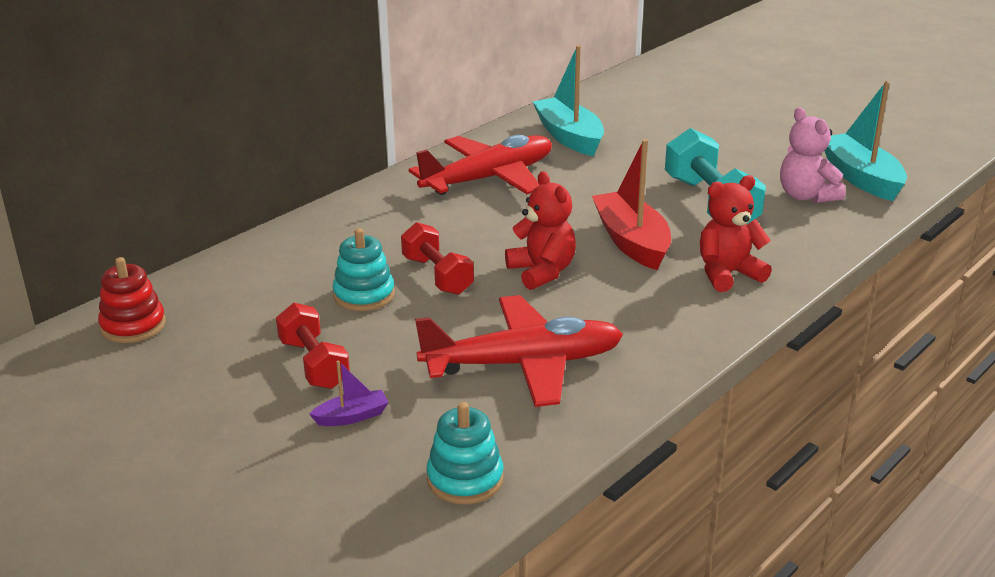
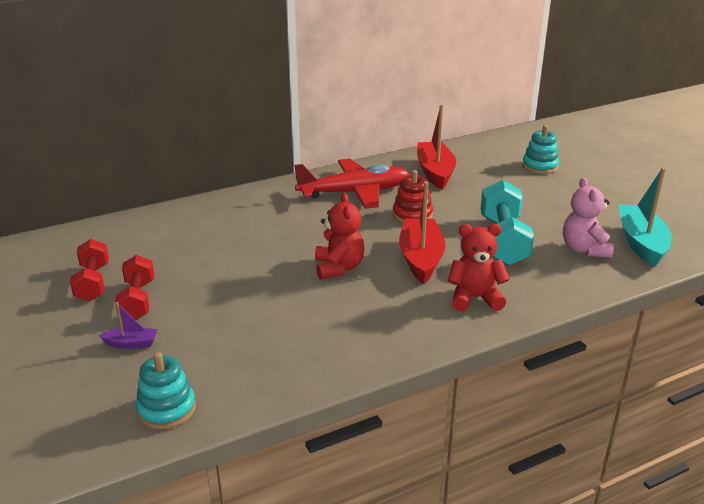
camera: 20 degrees right, 0 degrees up
red stacking toy [98,257,166,343] -> red stacking toy moved to [393,170,433,223]
turquoise stacking toy [333,228,395,311] -> turquoise stacking toy moved to [522,125,559,174]
red dumbbell [401,222,474,295] -> red dumbbell moved to [70,239,109,301]
red plane [415,295,623,407] -> none
turquoise boat [533,45,604,156] -> red boat [417,105,456,189]

